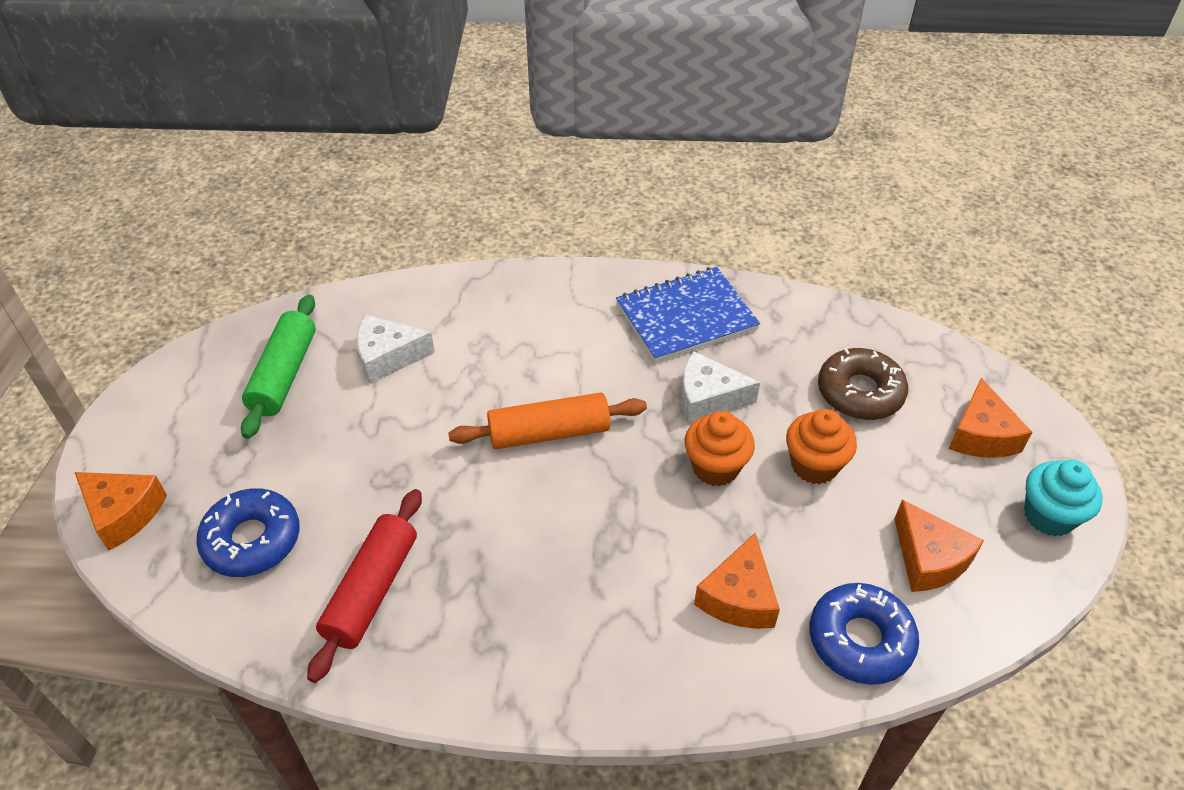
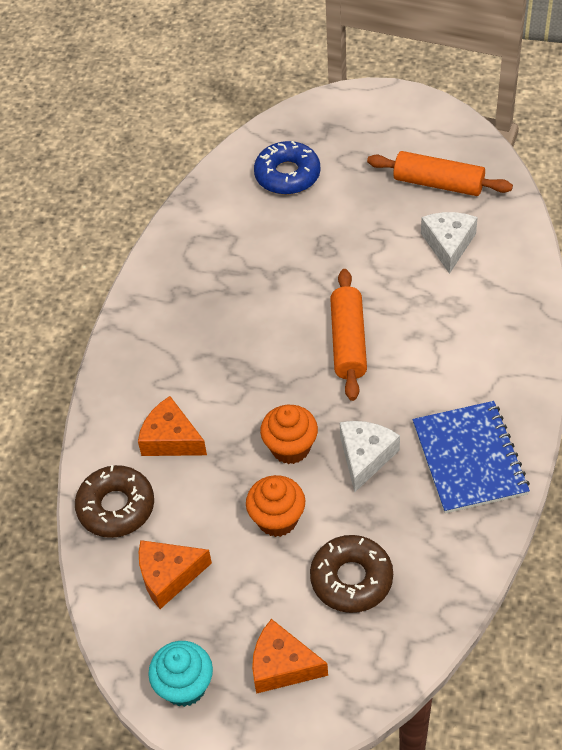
camera: 105 degrees right, 5 degrees up
orange cheese [75,472,167,551] -> none
green rolling pin [241,294,316,439] -> orange rolling pin [367,151,513,196]
red rolling pin [307,489,422,683] -> none
blue donut [810,583,919,685] -> brown donut [75,465,154,538]

